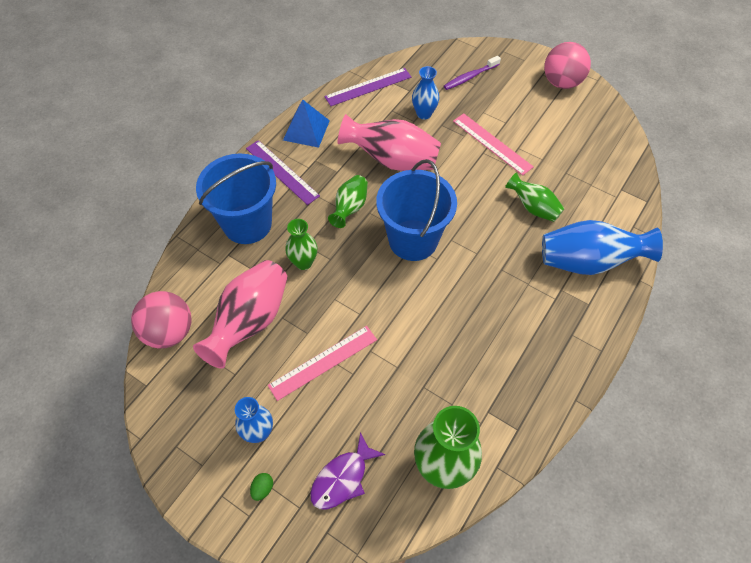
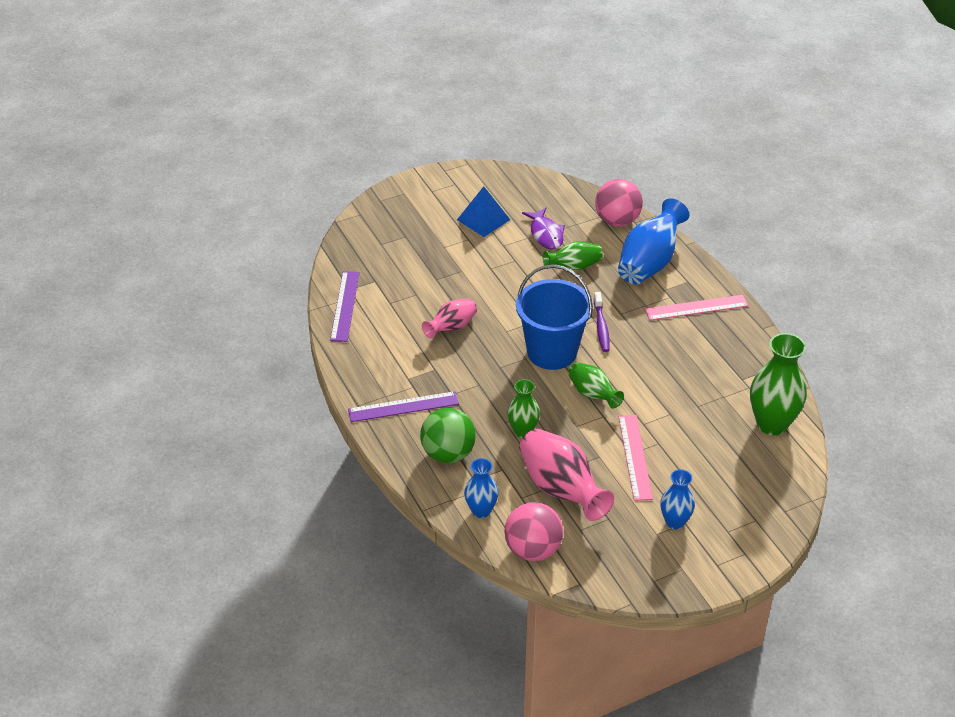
camera: 60 degrees left, 15 degrees down
blue bucket [196,154,276,244] -> green ball [420,408,476,463]
green egg [250,473,273,501] -> none
blue pyramid [283,99,330,148] -> blue pyramid moved to [457,186,510,237]
purple fish [310,432,385,509] -> purple fish moved to [522,208,565,249]
green vase [328,175,368,228] -> green vase moved to [568,362,624,409]
pink vase [338,114,441,171] -> pink vase [422,299,477,339], size x0.58
blue vase [412,66,439,120] -> blue vase moved to [464,458,499,518]
purple toothbrush [444,56,501,90] -> purple toothbrush moved to [594,292,610,352]
pink ruler [453,113,534,175] -> pink ruler moved to [645,295,748,321]
pink ball [544,42,591,89] -> pink ball moved to [595,179,643,226]

